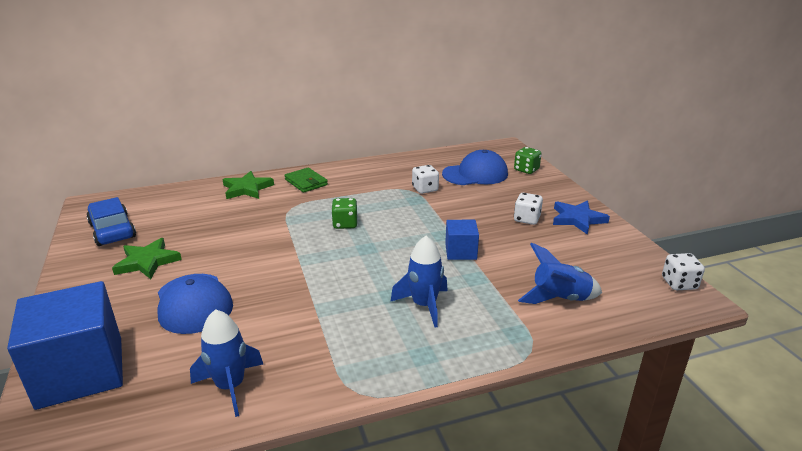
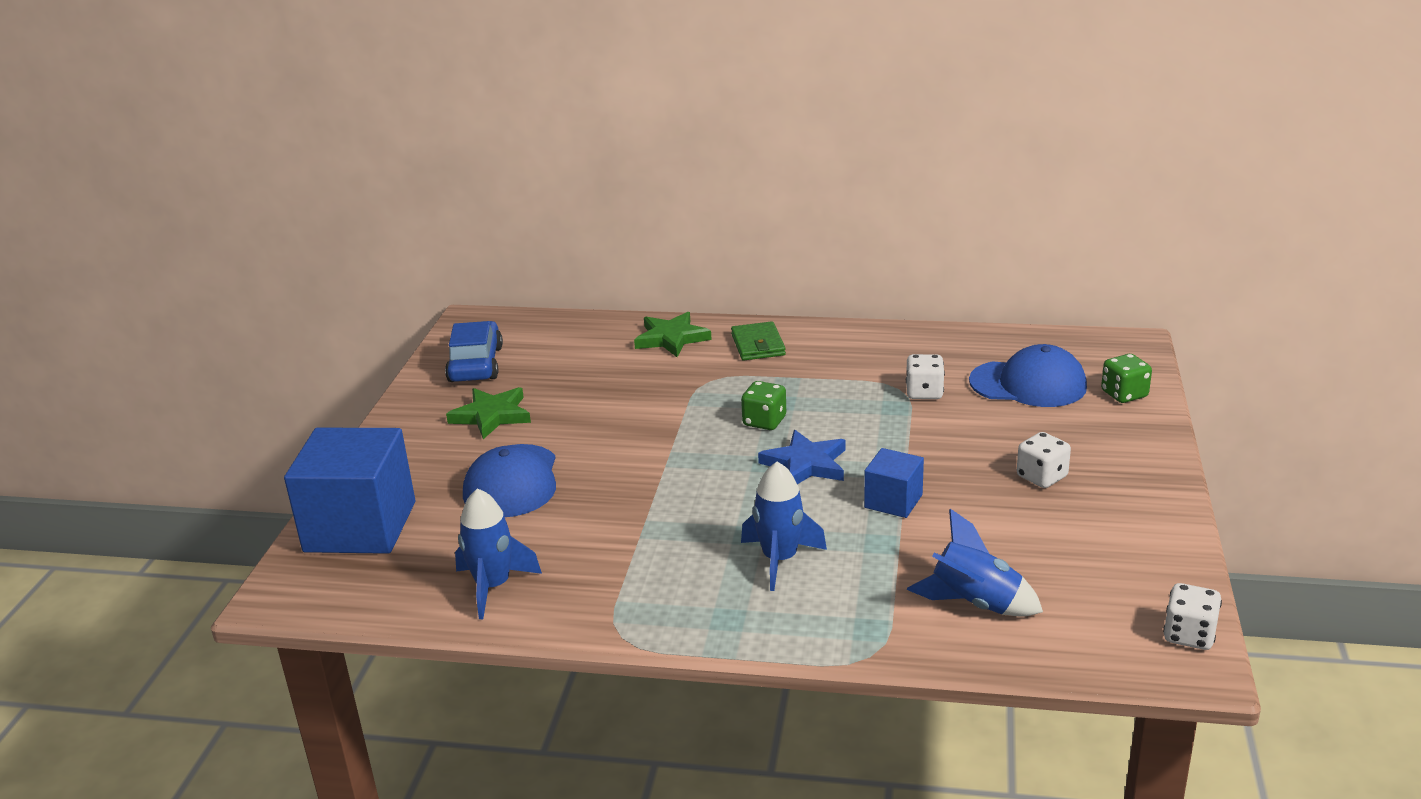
camera: 30 degrees right, 0 degrees up
blue star [553,201,610,235] -> blue star moved to [758,430,846,484]

